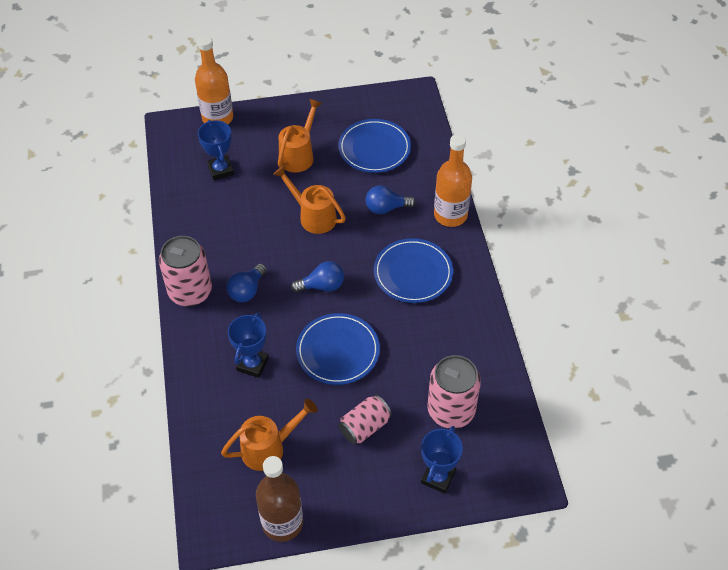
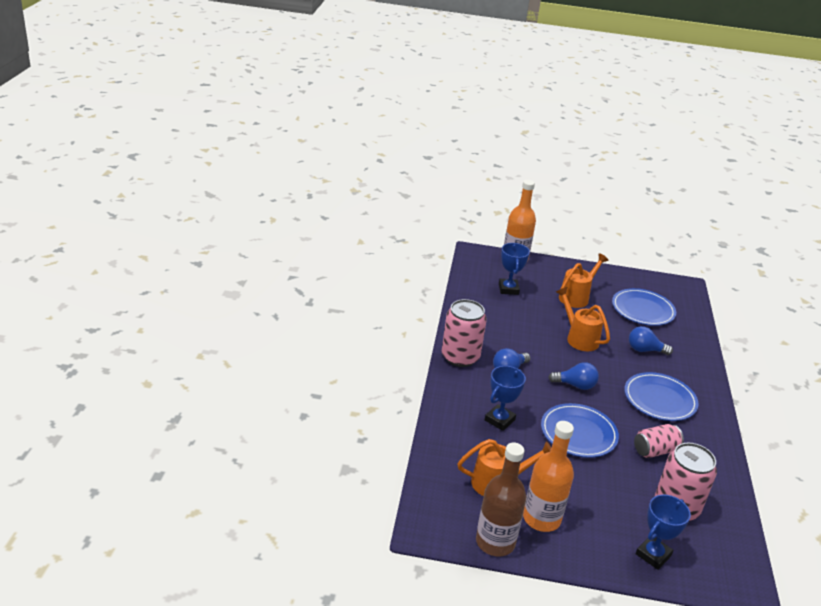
camera: 15 degrees right, 20 degrees down
pink can [339,395,392,444] -> pink can moved to [634,424,684,458]
orange bottle [434,134,472,227] -> orange bottle moved to [523,421,574,532]

